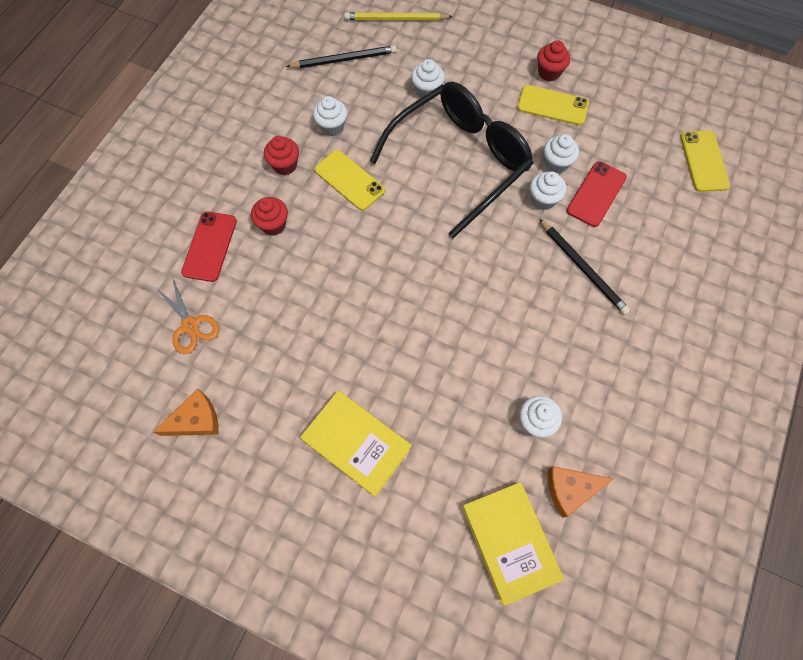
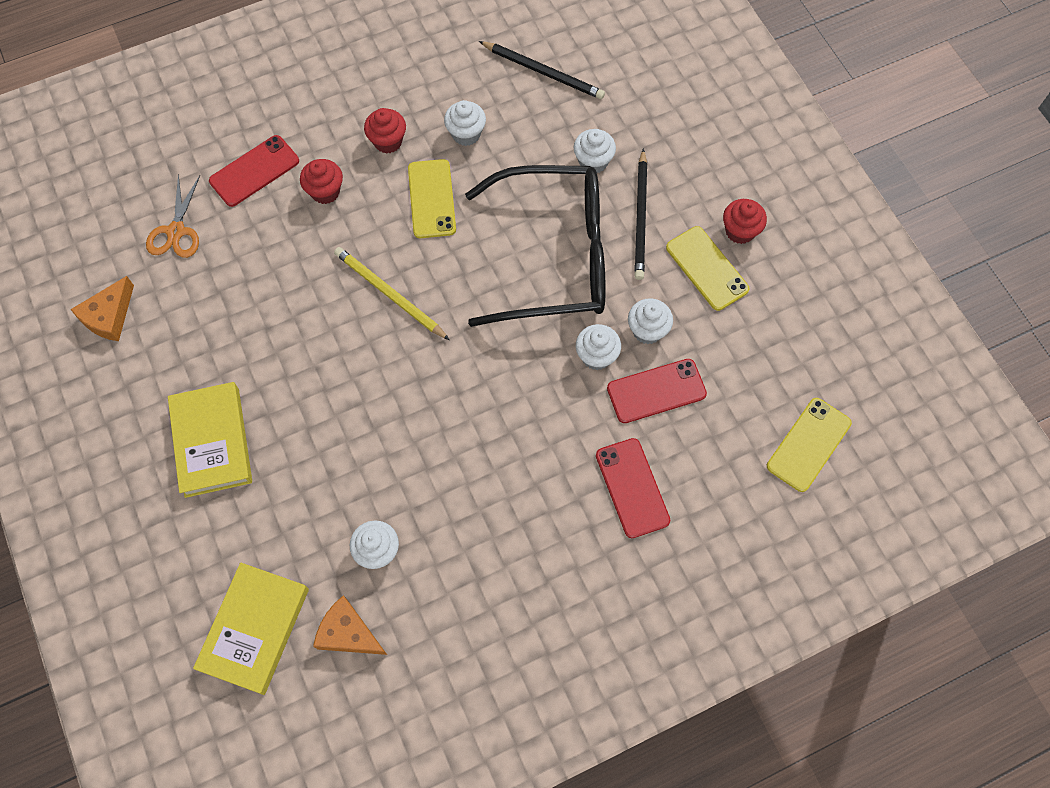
camera: 40 degrees right, 0 degrees up
orange cheese [153,389,218,436] -> orange cheese turned 105 degrees clockwise [70,276,134,341]
yellow pencil [344,12,452,21] -> yellow pencil moved to [334,247,450,340]
black pencil [539,219,630,315] -> black pencil moved to [634,148,647,280]
none -> red phone [596,438,670,538]

